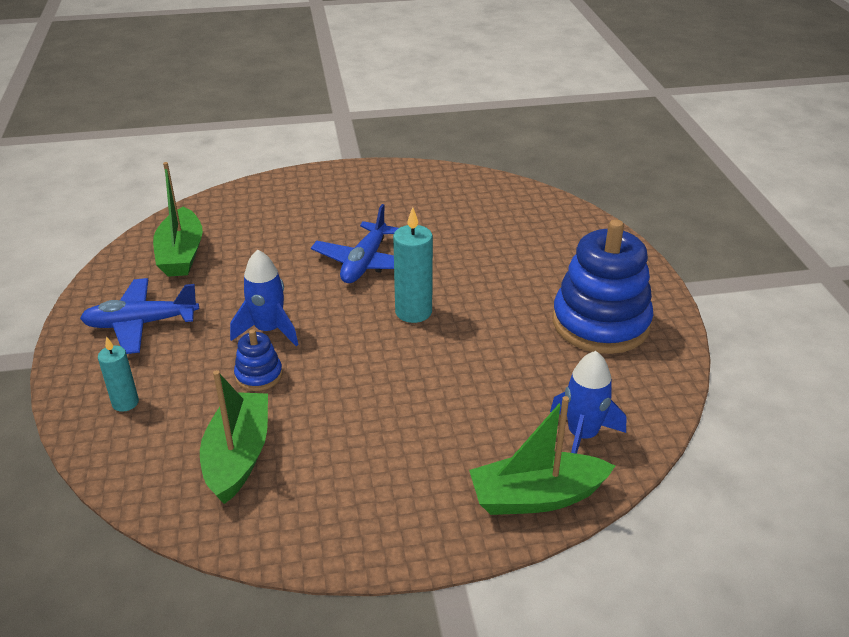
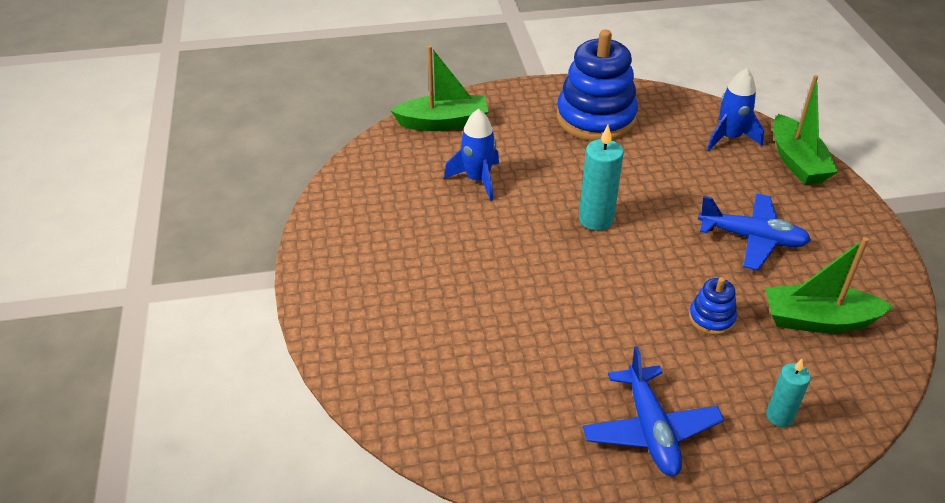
camera: 90 degrees left, 5 degrees up
green boat [153,162,203,277] -> green boat moved to [390,45,489,131]
blue rocket [230,250,298,346] -> blue rocket moved to [444,109,499,201]
blue plane [311,204,398,283] -> blue plane moved to [698,194,811,271]

